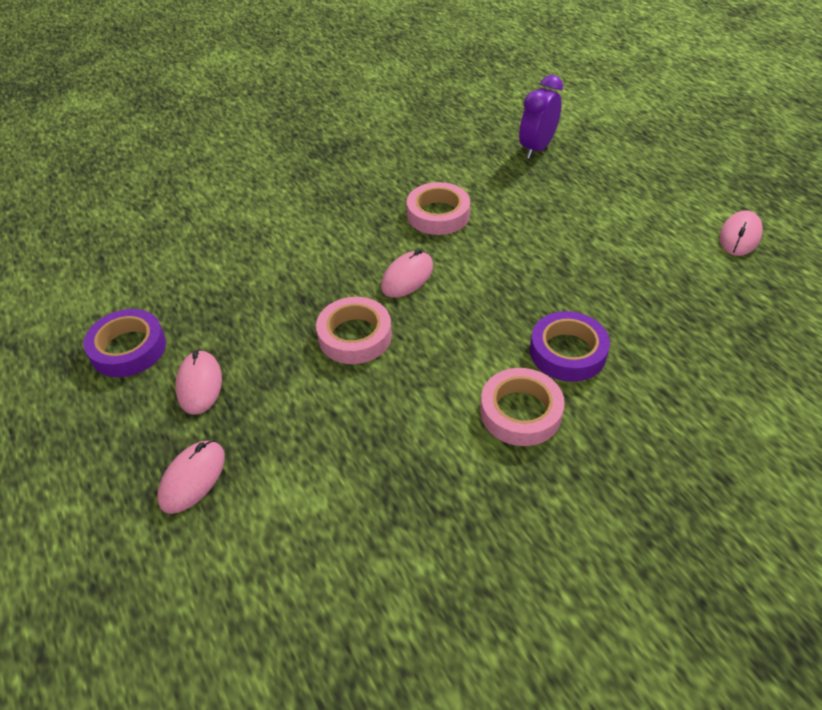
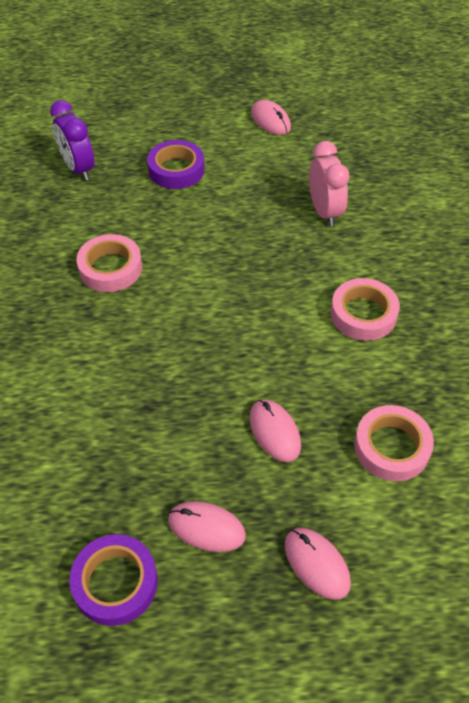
camera: 65 degrees left, 5 degrees up
pink tape [316,297,392,364] -> pink tape moved to [354,405,434,481]
pink mouse [381,249,433,298] -> pink mouse moved to [249,400,301,462]
purple tape [530,311,610,382] -> purple tape moved to [147,140,205,189]
none -> pink clock [309,141,349,227]

